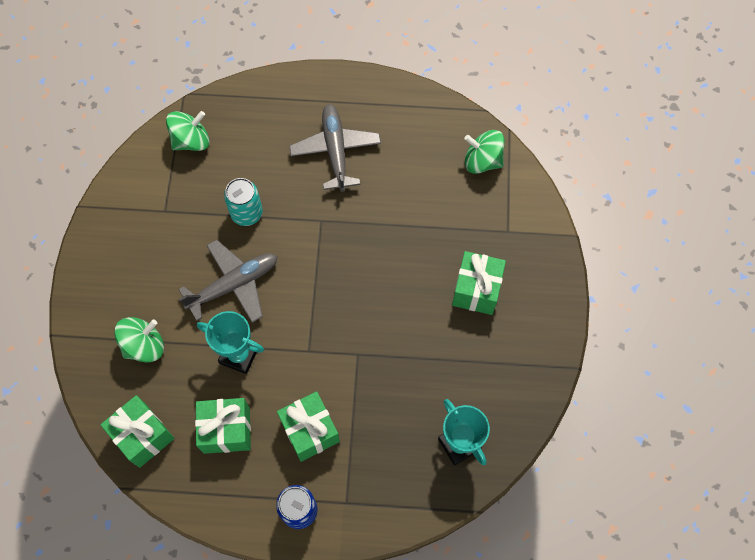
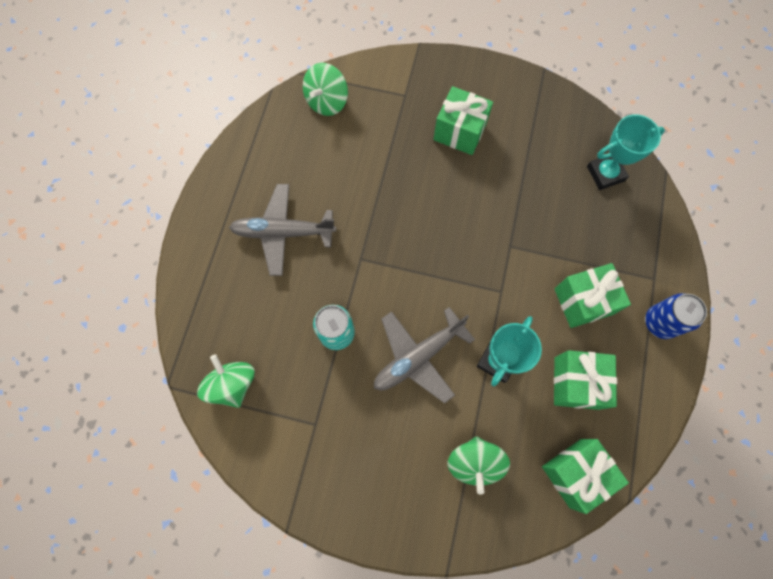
camera: 80 degrees left, 5 degrees up
green spinning top [114,317,164,362] -> green spinning top turned 150 degrees counterclockwise [447,436,510,495]
grey plane [179,240,277,323] -> grey plane turned 105 degrees counterclockwise [374,307,475,403]

